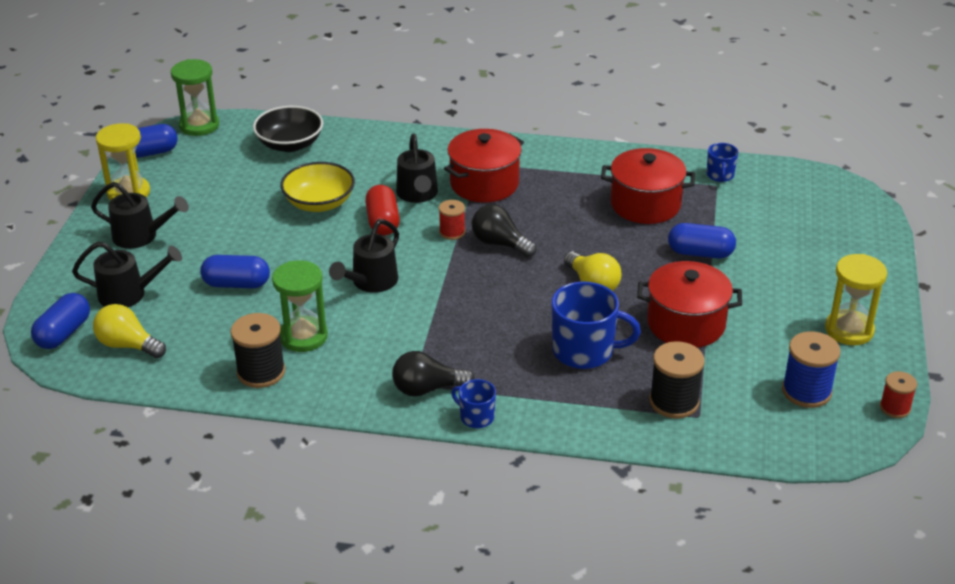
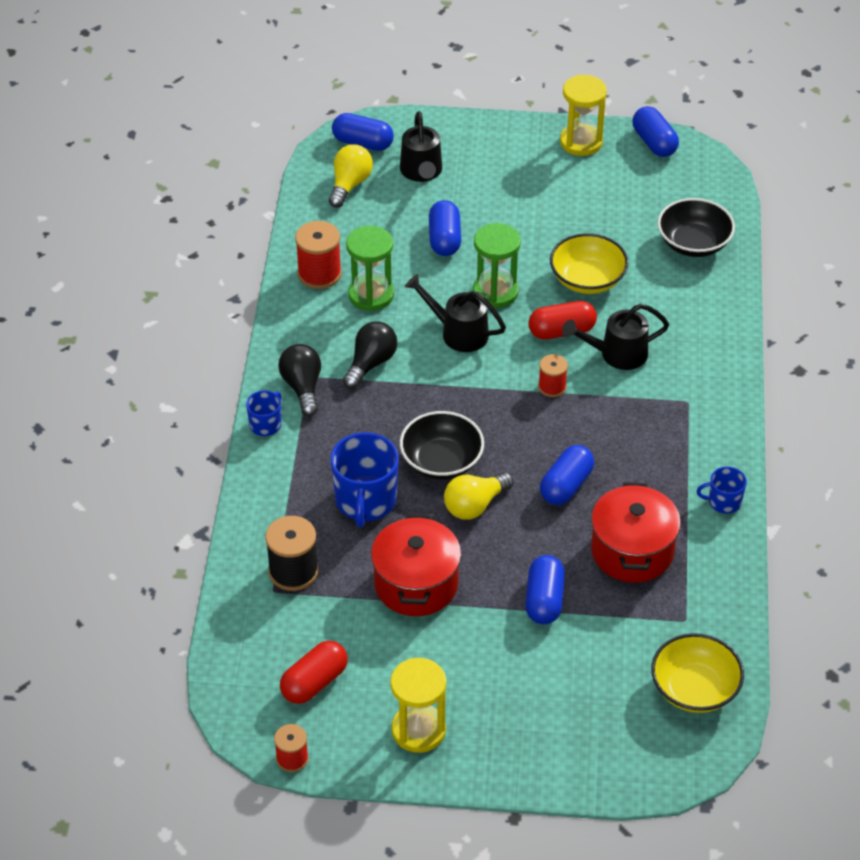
camera: 85 degrees right, 10 degrees up
black watering can [91,182,189,249] -> none
green hourglass [171,59,219,136] -> green hourglass moved to [473,223,521,308]
black spool [231,313,285,388] -> red spool [295,221,342,289]
red pot [444,129,524,203] -> none
black light bulb [472,204,537,257] -> black light bulb moved to [343,321,397,389]
blue mug [707,143,738,182] -> blue mug moved to [697,467,747,514]
blue spool [782,331,841,408] -> red capsule [280,641,348,704]
none -> black bowl [400,411,484,480]
none -> blue capsule [540,445,594,505]
none -> yellow bowl [651,633,744,713]

